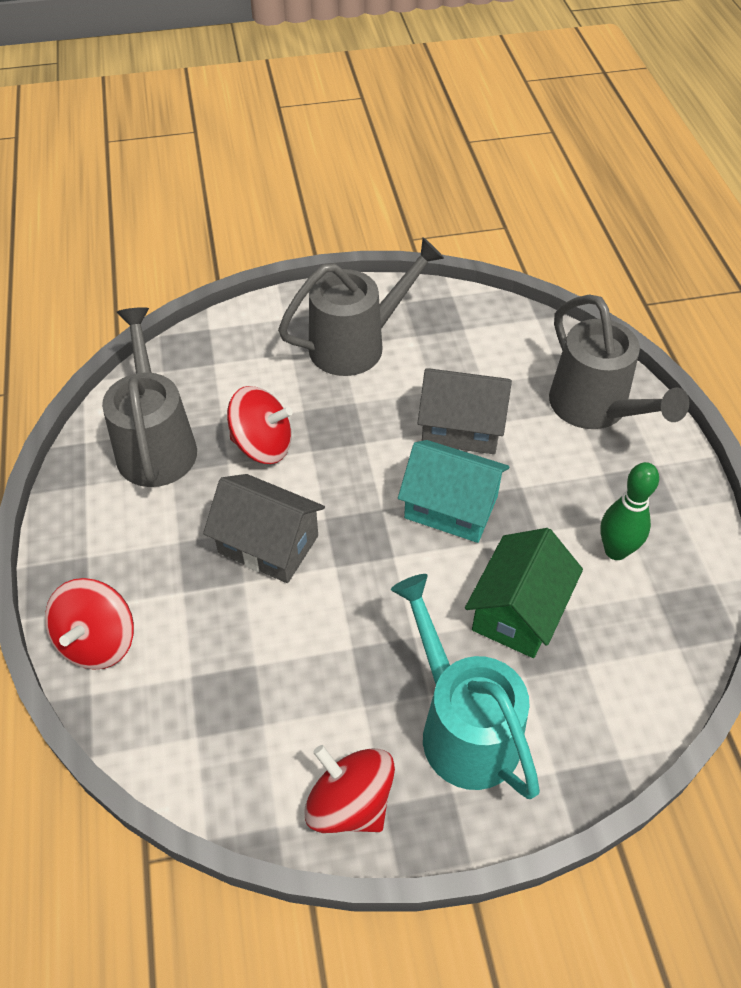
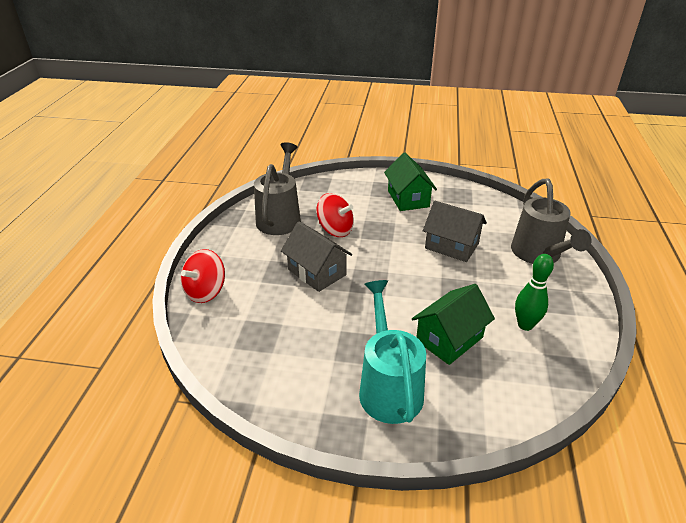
camera: 20 degrees right, 15 degrees down
grey watering can [278,237,444,376] -> green house [384,153,437,211]
red spinning top [304,745,395,833] -> none
turquoise house [398,440,509,543] -> none

